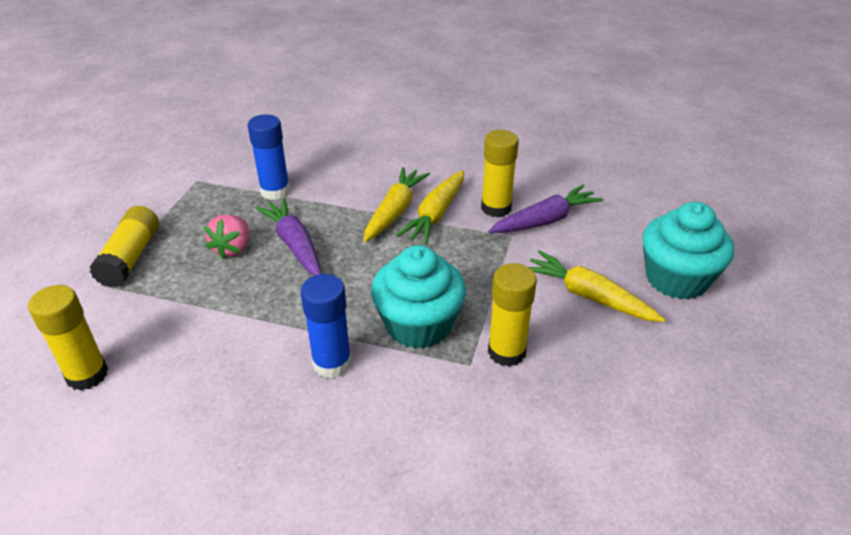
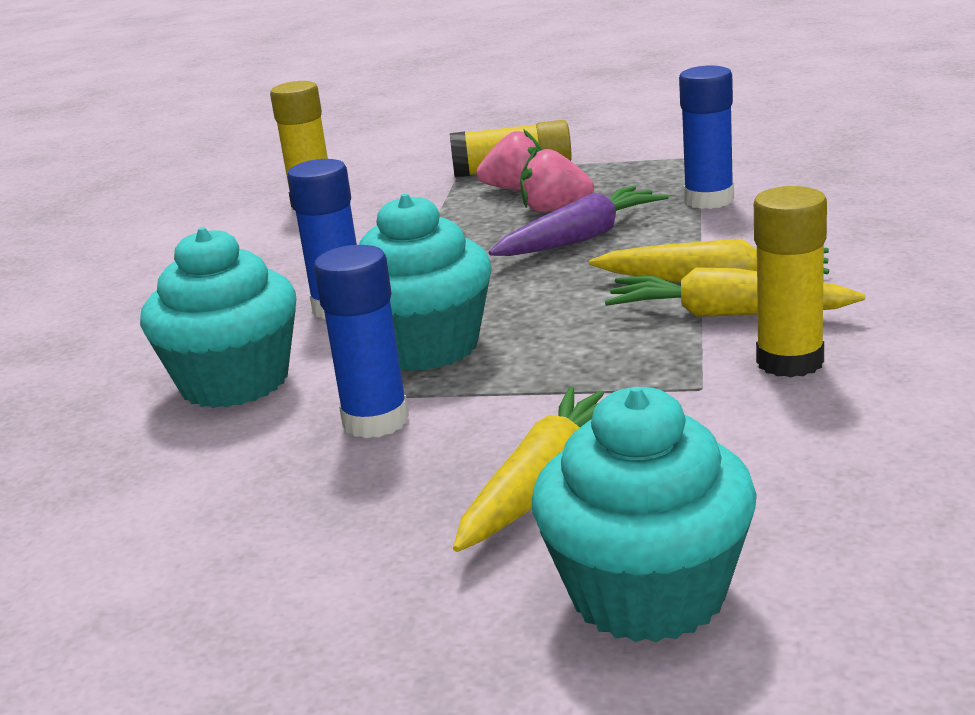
camera: 85 degrees right, 15 degrees down
purple carrot [488,185,603,233] -> none
yellow glue stick [488,263,537,367] -> blue glue stick [314,245,409,438]
none -> turquoise cupcake [140,227,296,408]
none -> pink strawberry [476,129,542,190]

